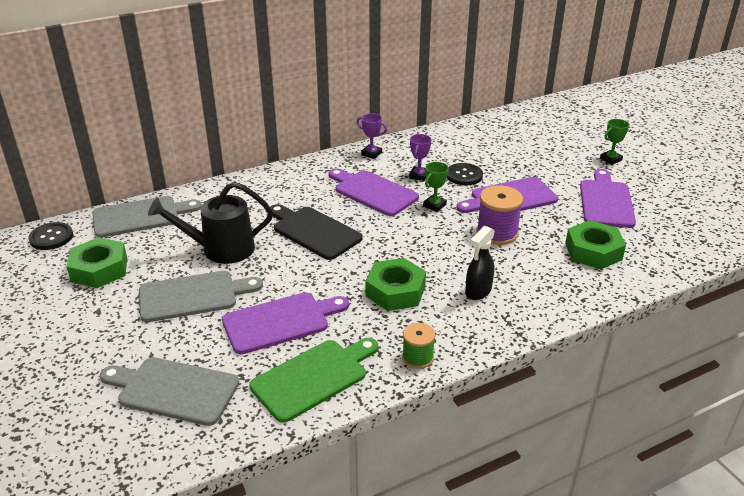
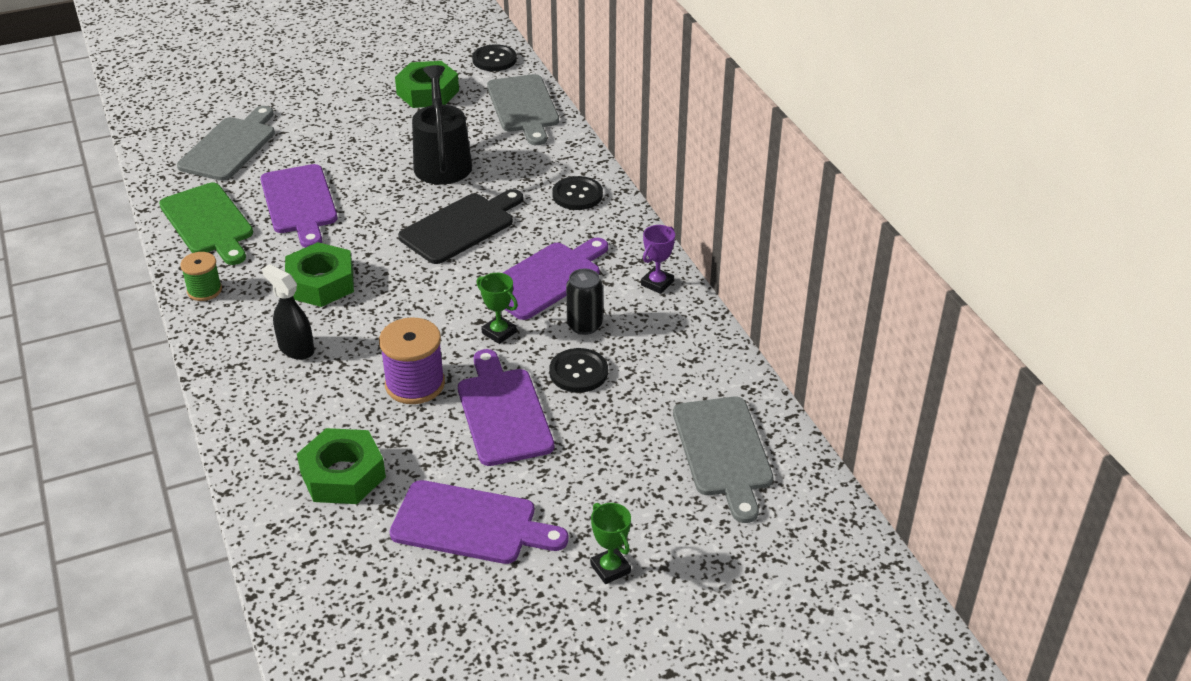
camera: 95 degrees right, 5 degrees up
grey cutting board [139,271,263,322] -> grey cutting board moved to [673,397,773,523]
purple trophy [409,134,432,181] -> black can [566,269,603,335]
none -> black button [552,176,603,210]

